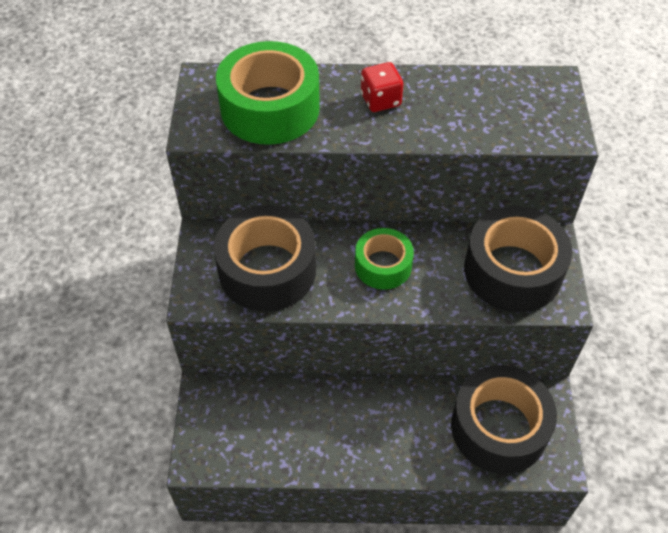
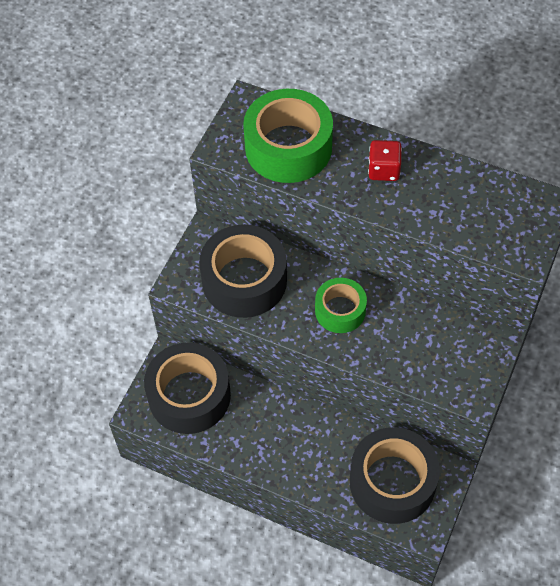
camera: 25 degrees right, 5 degrees up
black tape [464,206,572,312] -> black tape moved to [144,342,231,434]

